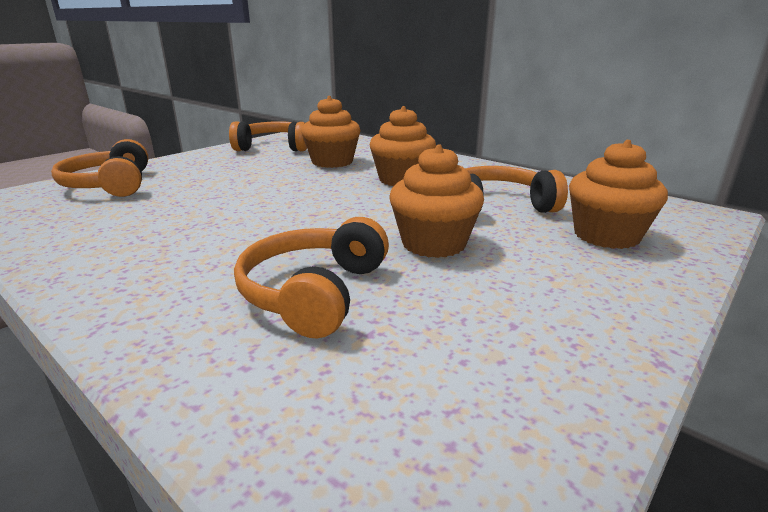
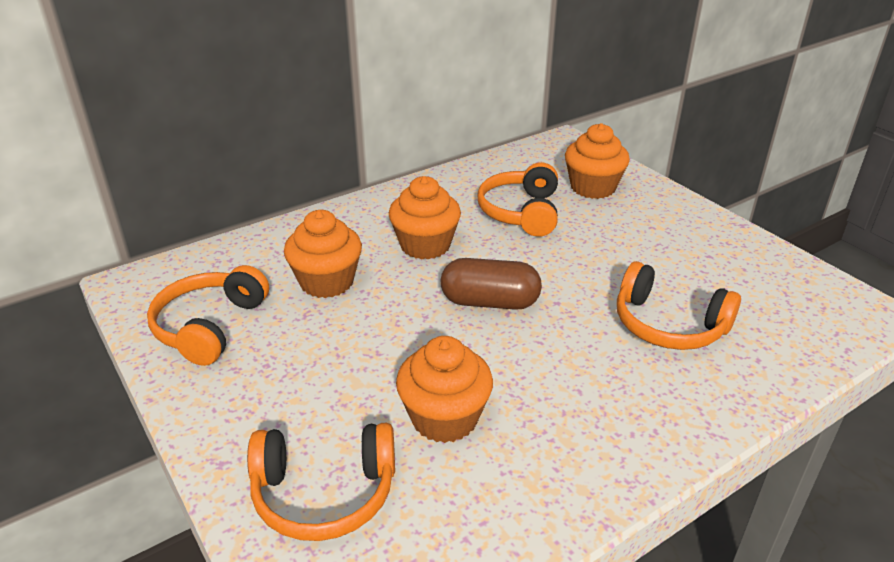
camera: 75 degrees left, 10 degrees up
orange cupcake [389,144,484,258] -> orange cupcake moved to [396,336,493,443]
none -> brown capsule [441,258,542,310]

